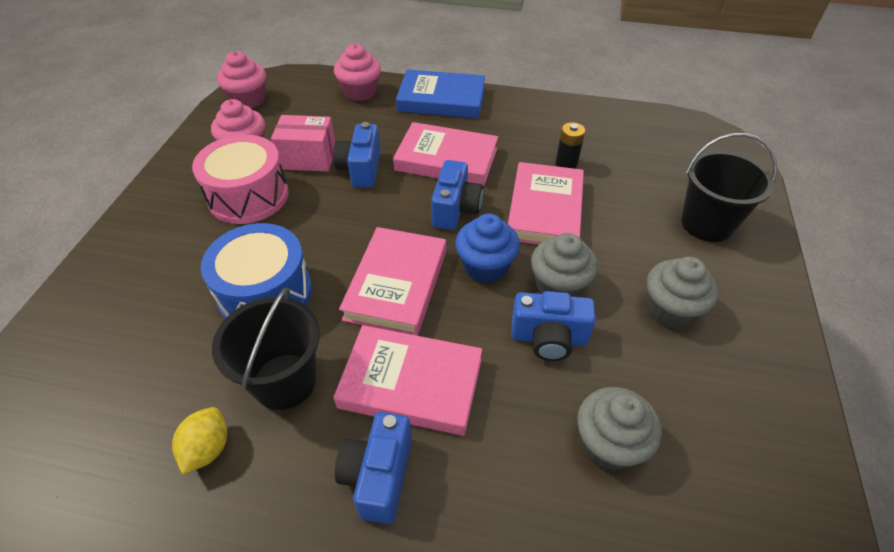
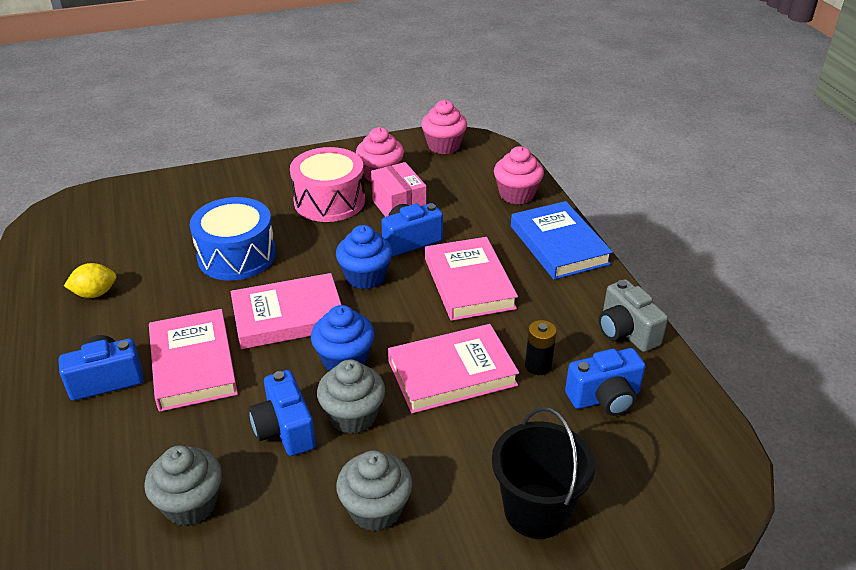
camera: 60 degrees right, 10 degrees down
black bucket [212,288,320,410] -> none
blue camera [431,160,483,230] -> blue camera moved to [565,348,646,416]
none -> blue cupcake [336,225,393,289]
none -> grey camera [599,279,668,352]

